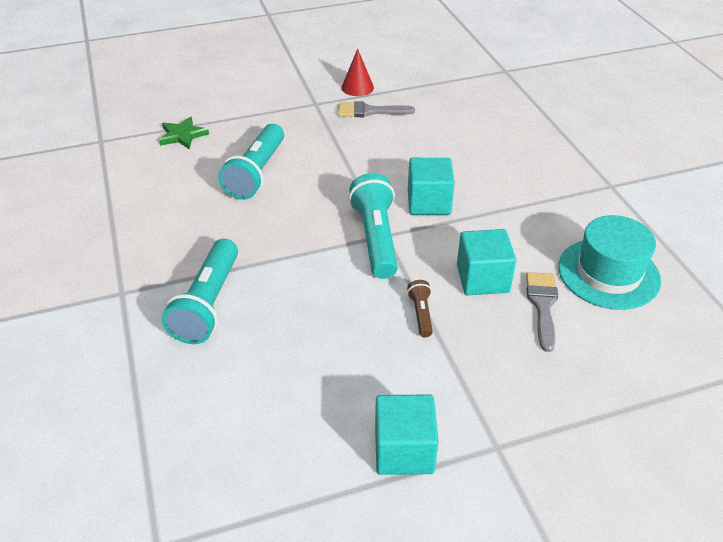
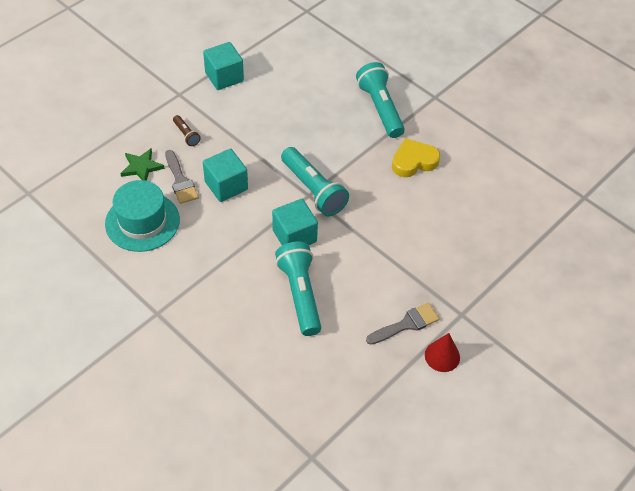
camera: 150 degrees right, 10 degrees up
green star [159,117,209,149] -> green star moved to [120,148,164,181]
turquoise flashlight [218,124,284,200] -> turquoise flashlight moved to [275,242,321,336]
brown flashlight [407,280,433,337] -> brown flashlight moved to [173,115,201,146]
none -> yellow heart [392,138,440,177]

